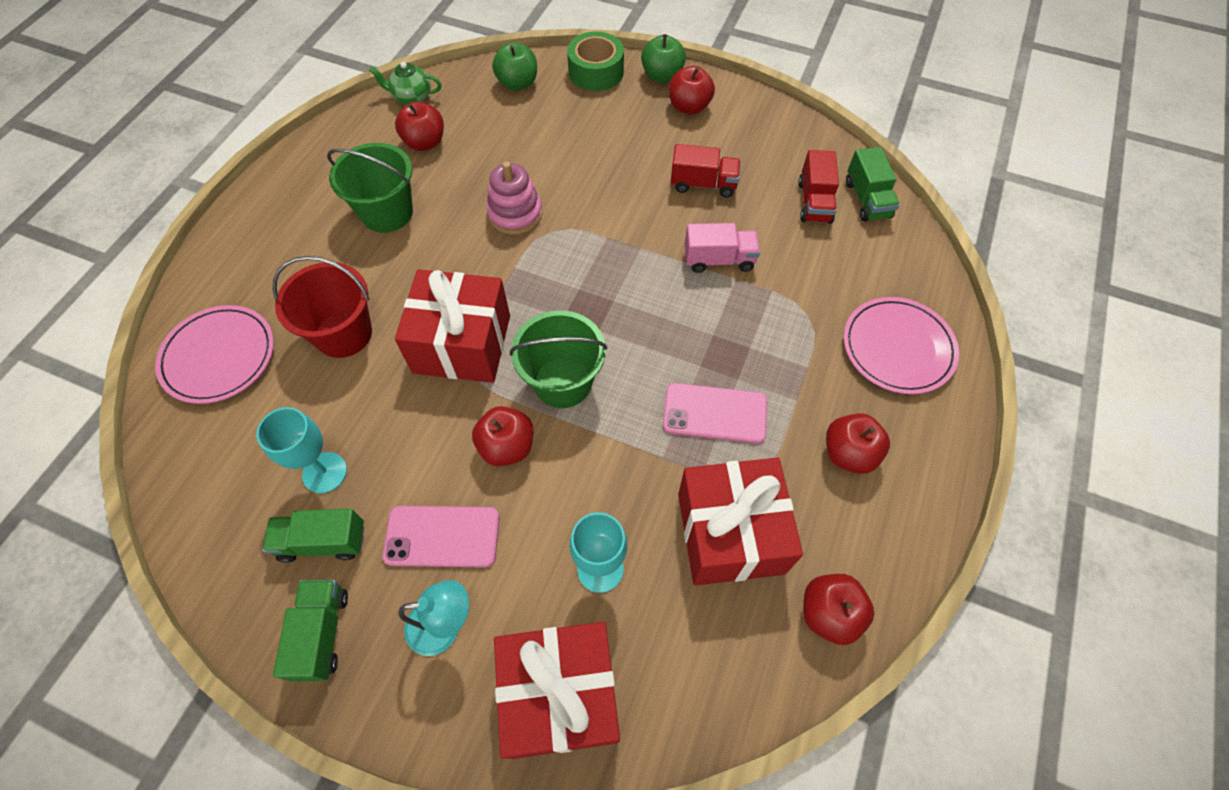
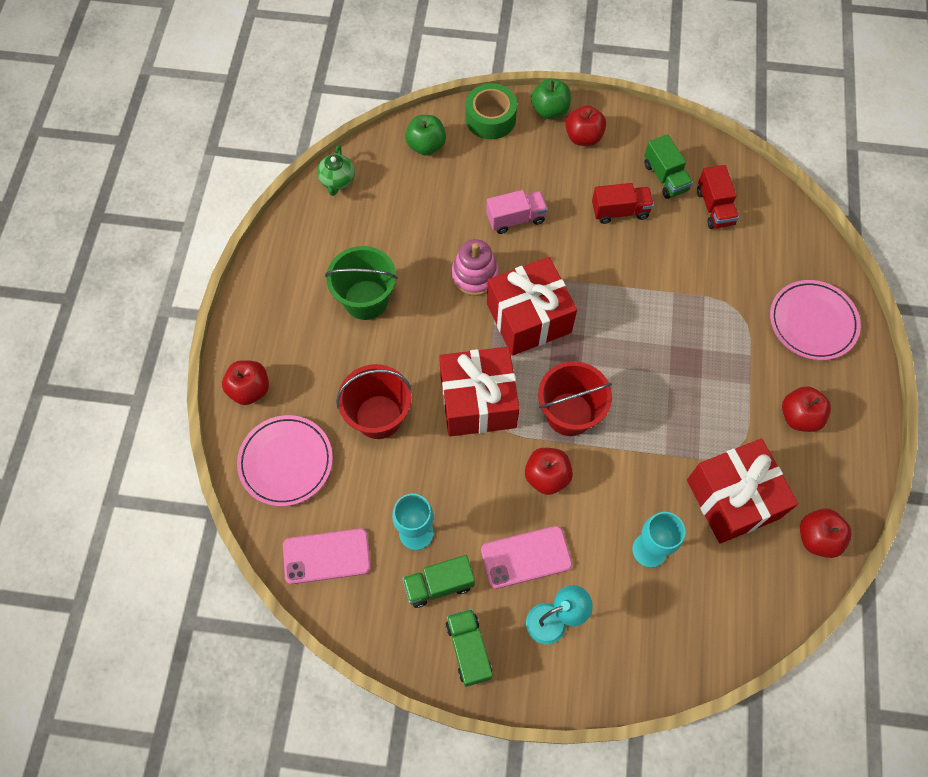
camera: 15 degrees left, 5 degrees up
green teapot [369,62,442,104] -> green teapot turned 75 degrees counterclockwise [317,144,355,196]
red apple [395,101,444,151] -> red apple moved to [222,360,269,405]
red gift [494,622,620,759] -> red gift moved to [487,257,577,356]
green bucket [510,310,607,408] -> red bucket [538,361,612,436]
pink phone [663,383,767,444] -> pink phone moved to [283,528,371,584]
pink truck [685,223,760,273] -> pink truck moved to [486,190,548,234]
green truck [846,147,900,222] -> green truck moved to [644,134,693,199]

